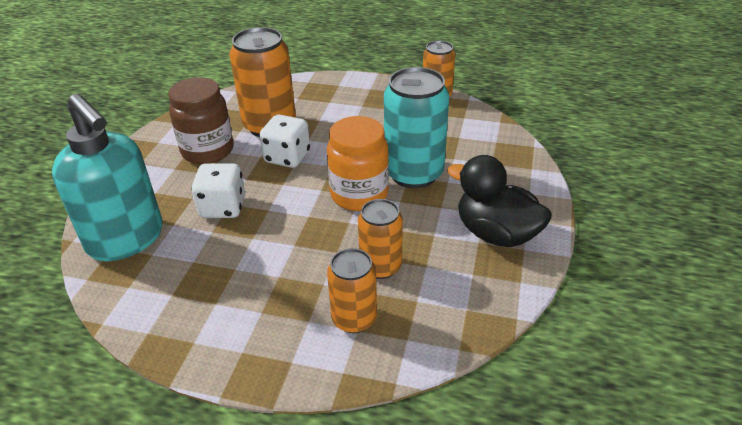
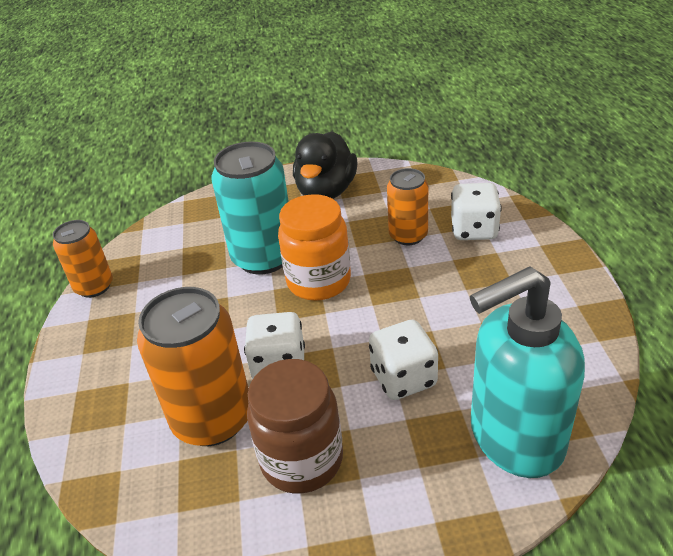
camera: 110 degrees left, 0 degrees up
turquoise soap dispenser [52,94,163,261] -> turquoise soap dispenser turned 135 degrees counterclockwise [470,266,585,478]
orange can [327,248,377,333] -> white dice [451,183,502,240]

